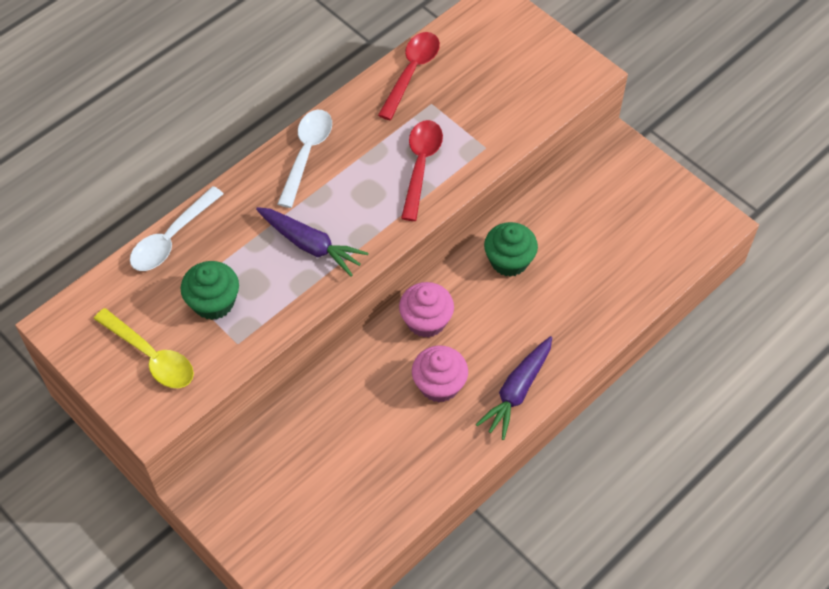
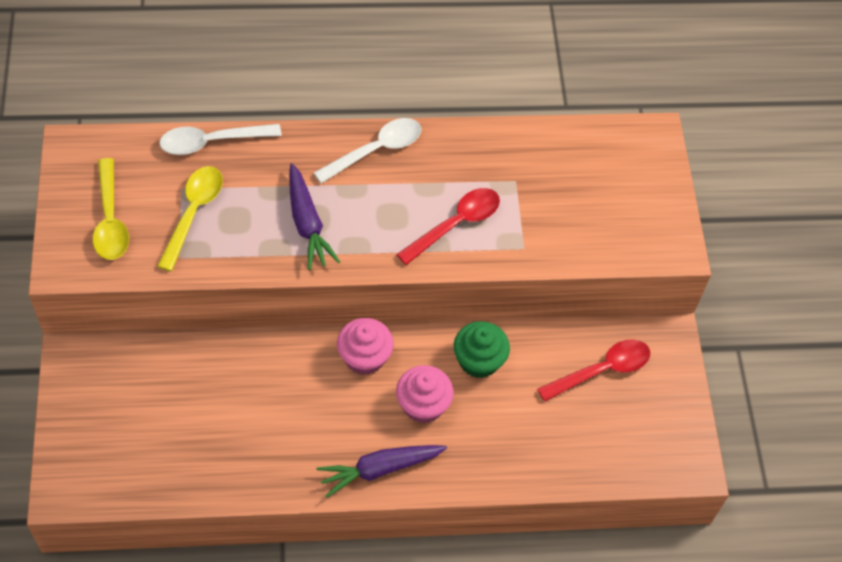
camera: 35 degrees right, 0 degrees up
green cupcake [181,261,239,320] -> yellow spoon [157,166,223,271]
red spoon [378,32,440,120] -> red spoon moved to [537,339,650,402]
pink cupcake [412,346,468,403] -> pink cupcake moved to [396,365,454,423]

